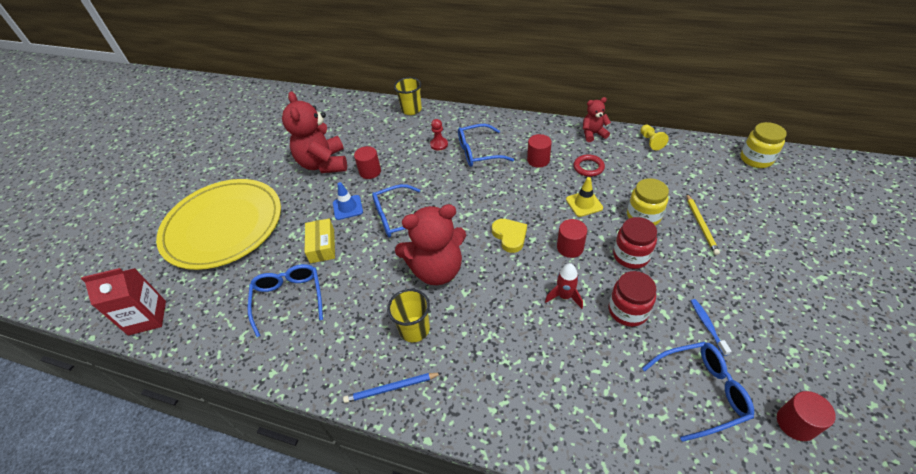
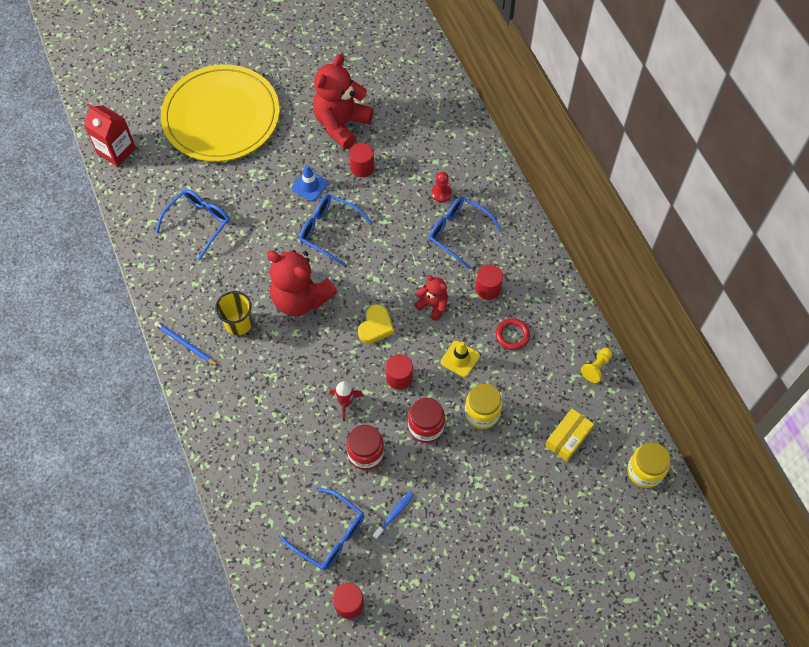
camera: 45 degrees right, 15 degrees up
yellow box [305,218,335,263] -> yellow box moved to [545,408,594,462]
yellow cup [394,77,422,115] -> none
red teddy bear [583,97,611,142] -> red teddy bear moved to [414,275,448,321]
yellow pencil [687,194,720,255] -> none

